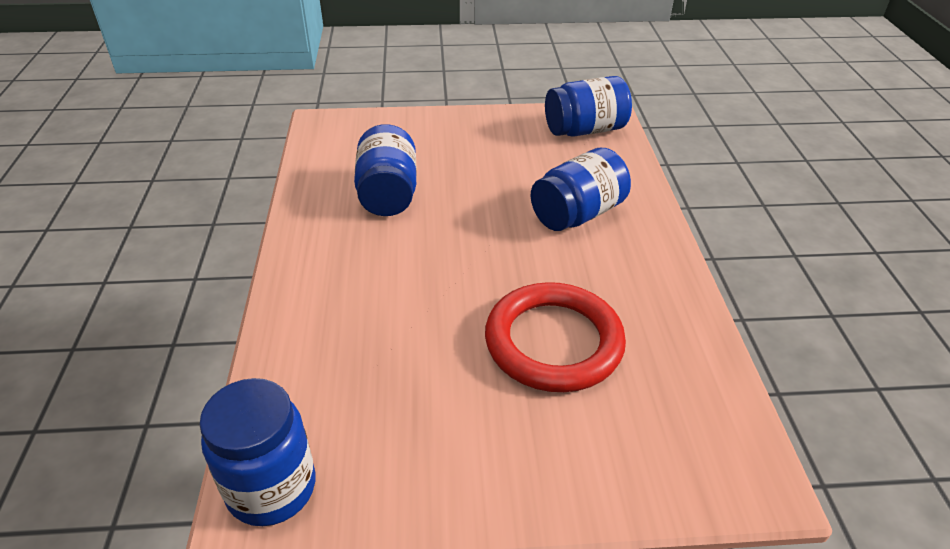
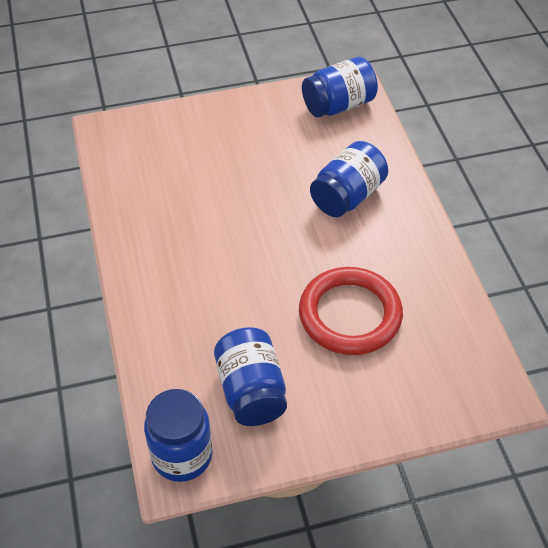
camera: 10 degrees left, 10 degrees up
blue jar [354,124,417,216] -> blue jar moved to [214,327,287,426]

